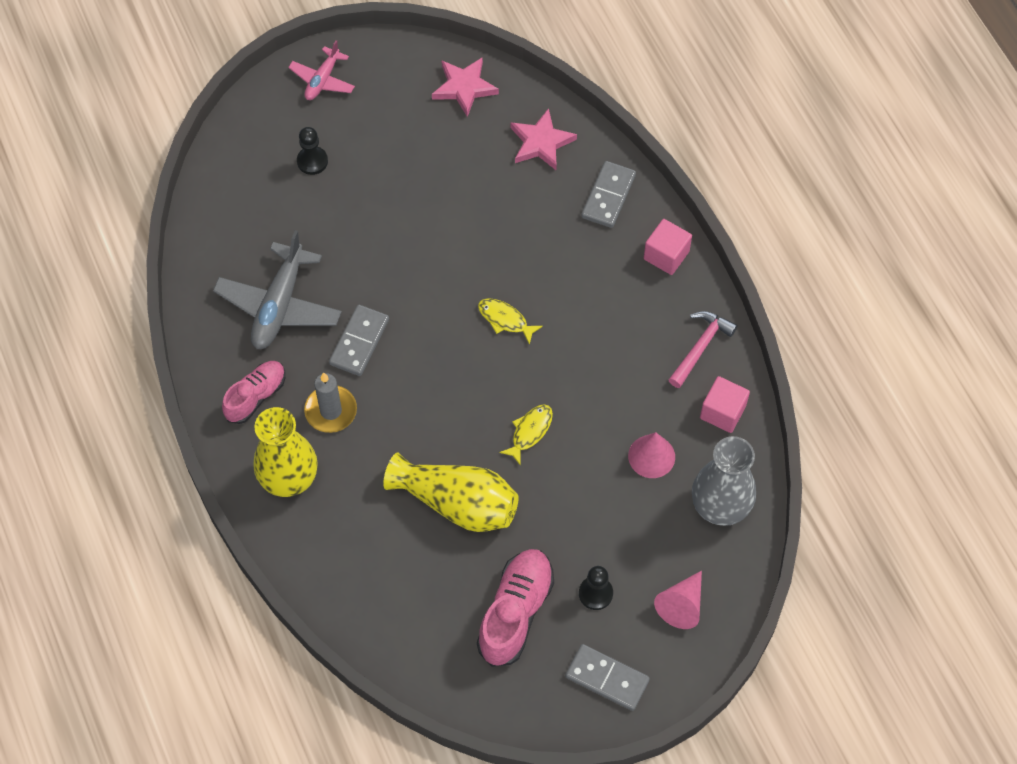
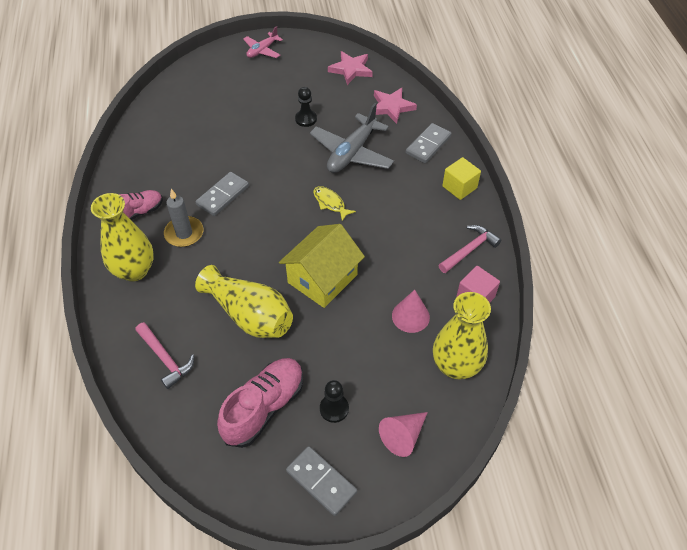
camera: 15 degrees right, 10 degrees down
grey plane [213,230,342,349] -> grey plane moved to [310,103,394,173]
black pawn [297,127,328,175] -> black pawn moved to [295,87,317,127]
yellow fish [499,404,553,466] -> yellow house [279,224,365,308]
pink cube [644,219,692,275] -> yellow cube [442,157,481,200]
grey vase [692,436,756,526] -> yellow vase [433,292,491,379]
none -> pink hammer [135,322,194,389]

